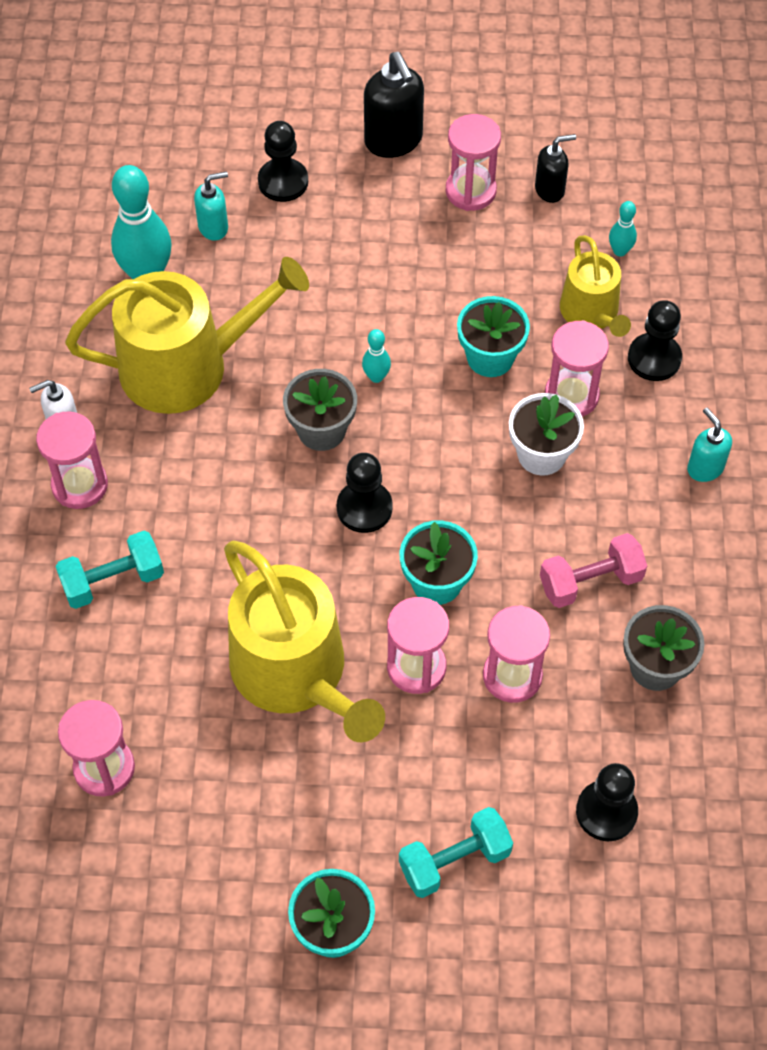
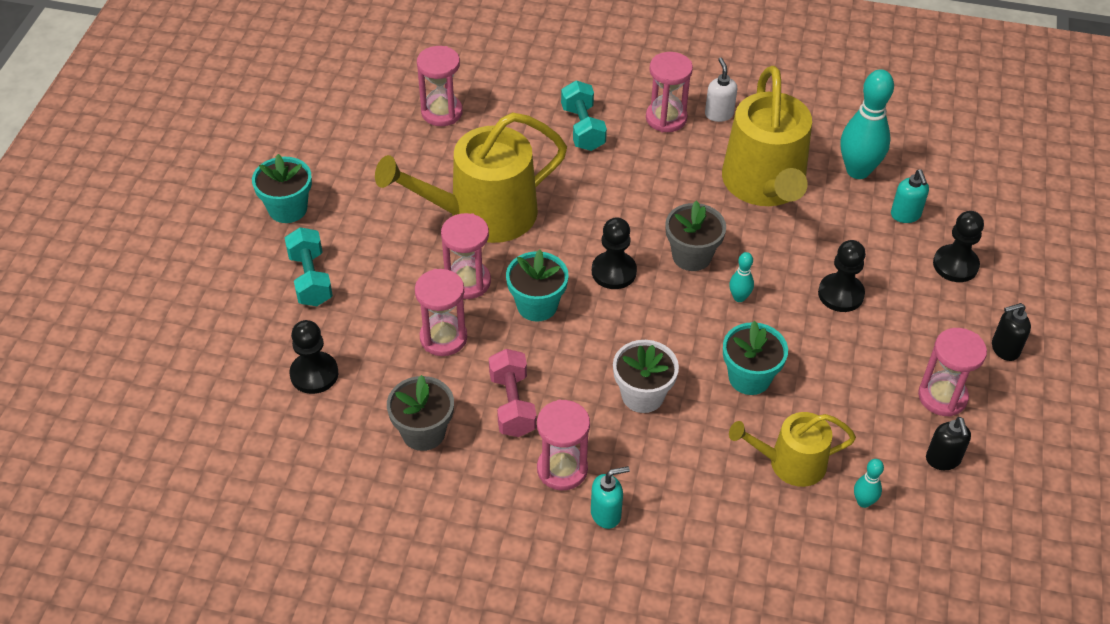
camera: 100 degrees right, 10 degrees down
black soap dispenser [364,52,424,158] -> black soap dispenser [992,303,1031,361], size x0.59
pink hourglass [545,320,609,417] -> pink hourglass moved to [537,399,590,490]
black pawn [628,300,682,381] -> black pawn moved to [818,240,866,312]

